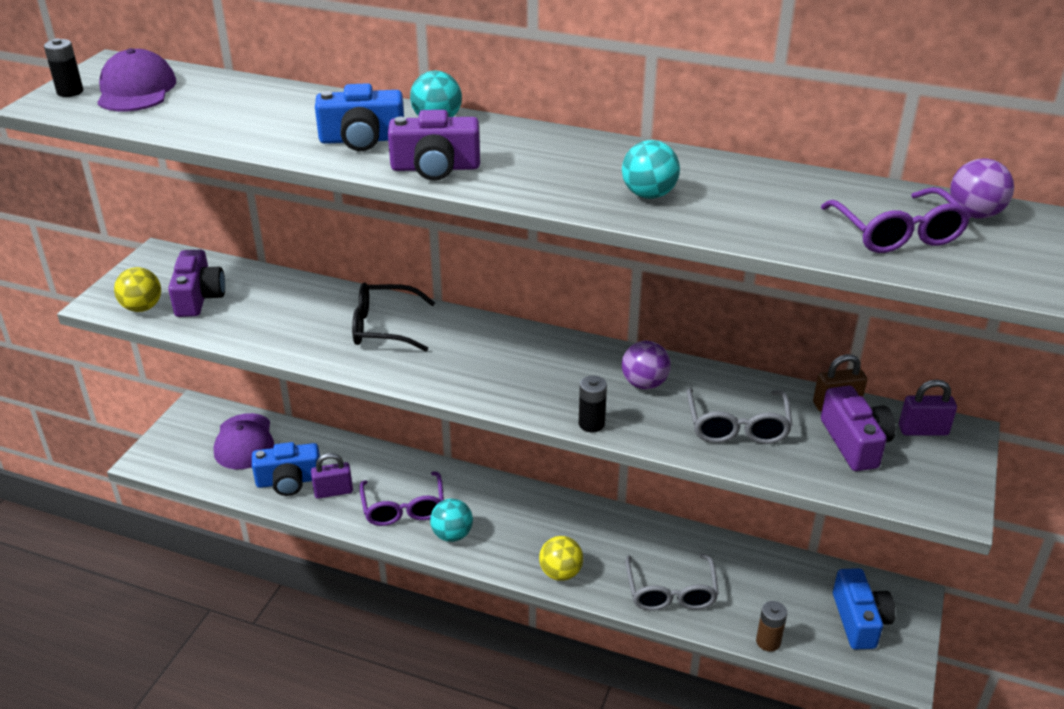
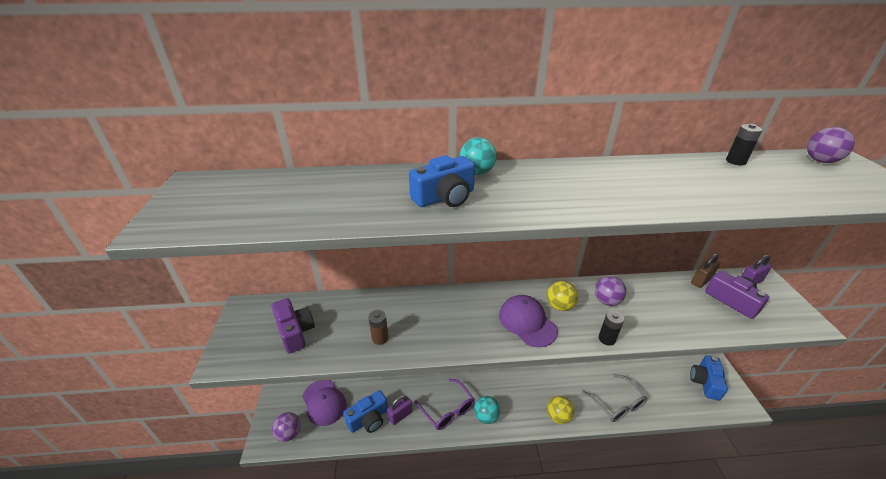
camera: 25 degrees left, 0 degrees up
black battery [44,38,83,97] -> black battery moved to [726,124,763,165]
purple cap [97,48,176,111] -> purple cap moved to [499,295,558,347]
yellow ball [114,267,161,312] -> yellow ball moved to [547,281,578,311]
black glasses [352,283,435,352] -> none
purple camera [388,110,480,181] -> none
turquoise ball [622,140,680,199] -> none
grey glasses [687,388,793,444] -> none
brown battery [756,601,787,652] -> brown battery moved to [368,310,389,345]
purple glasses [821,187,971,253] -> none
blue camera [833,568,895,650] -> blue camera turned 135 degrees counterclockwise [690,355,728,401]
none -> purple ball [272,412,301,442]

